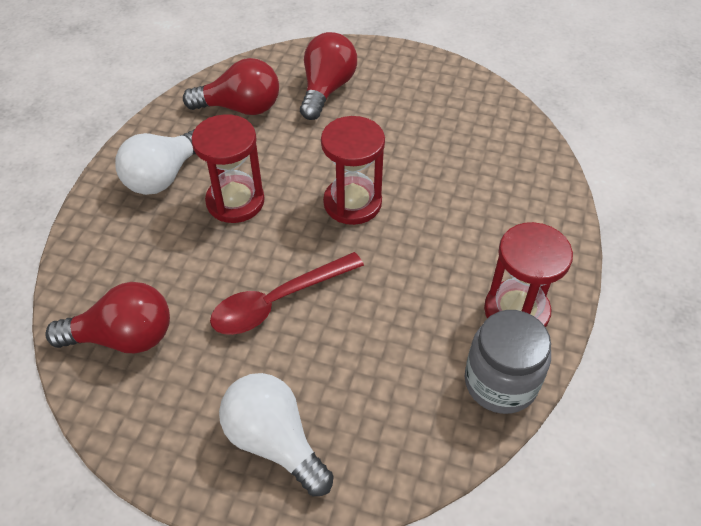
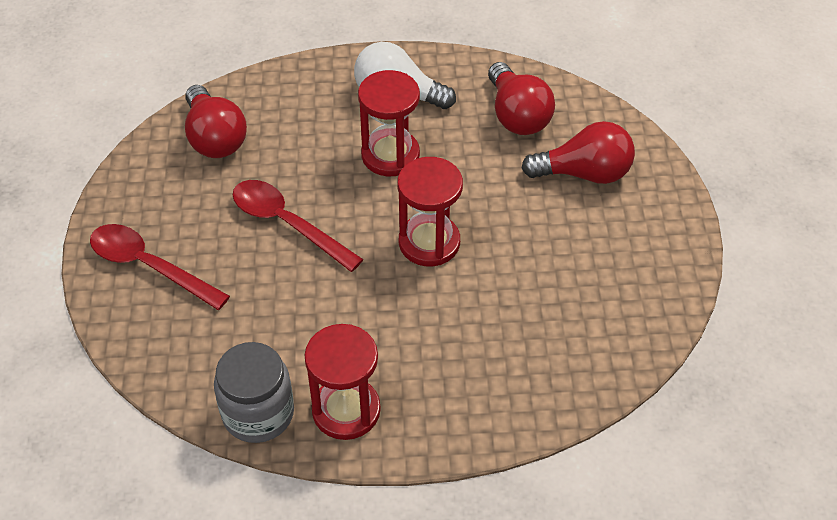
camera: 70 degrees right, 0 degrees up
white light bulb [219,373,334,496] -> red spoon [90,224,230,310]

